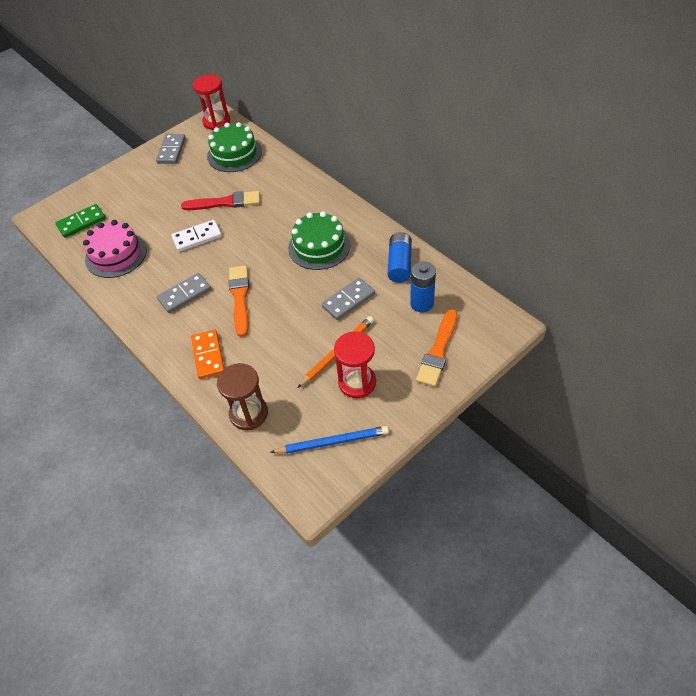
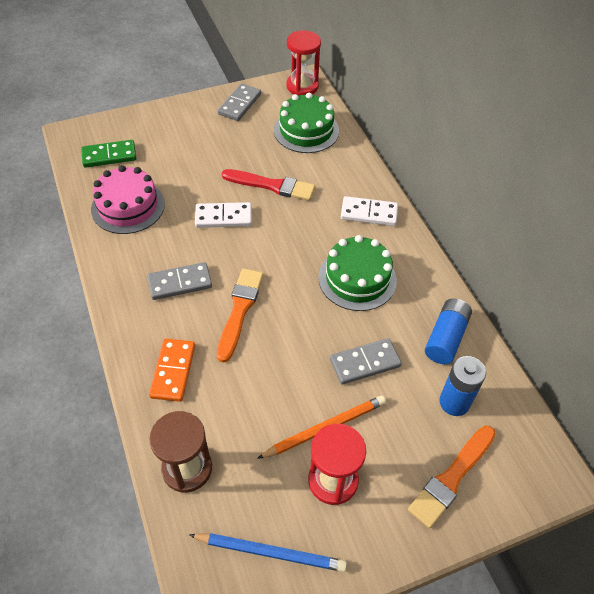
camera: 15 degrees right, 0 degrees up
none -> white domino [341,196,398,226]

